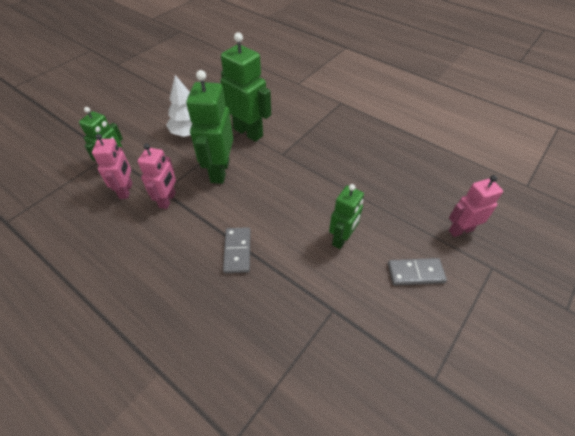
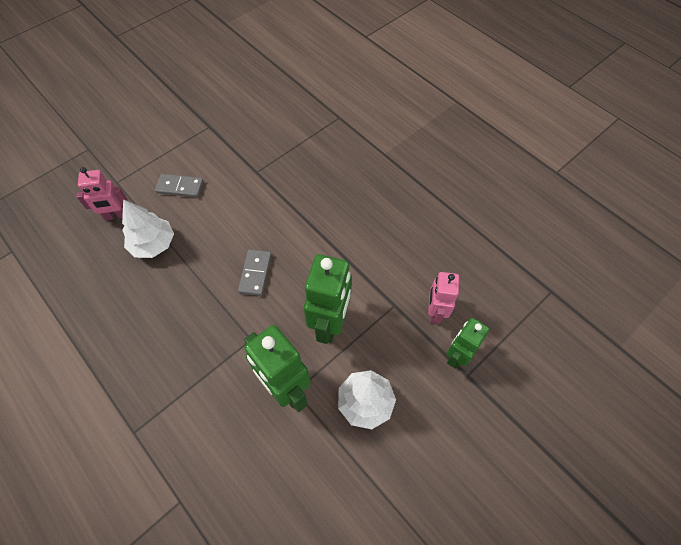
camera: 170 degrees left, 10 degrees up
pink robot [138,143,176,209] -> none
grey domino [223,227,251,273] -> grey domino moved to [238,249,271,296]
green robot [329,184,364,249] -> none
none -> white tree [122,199,174,258]

